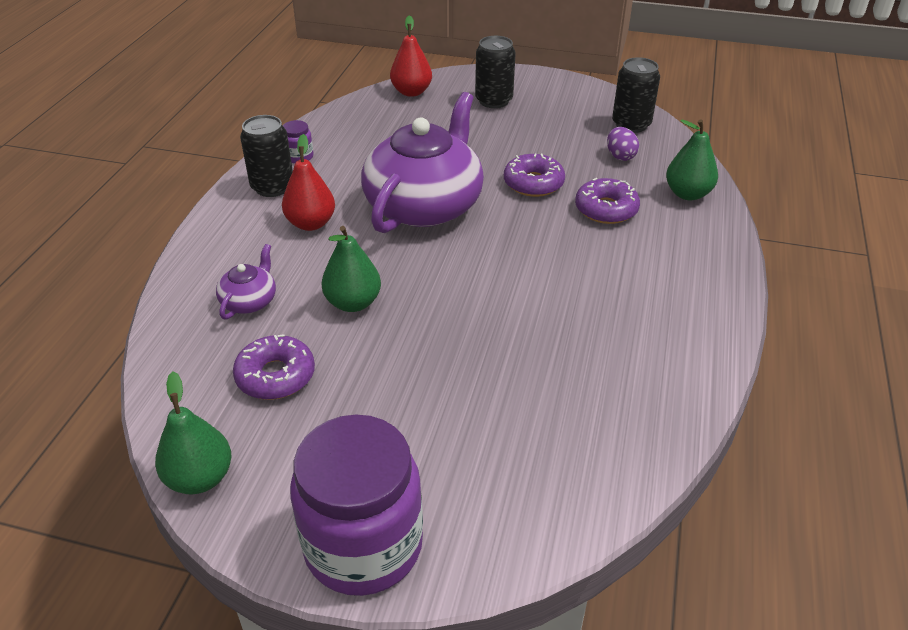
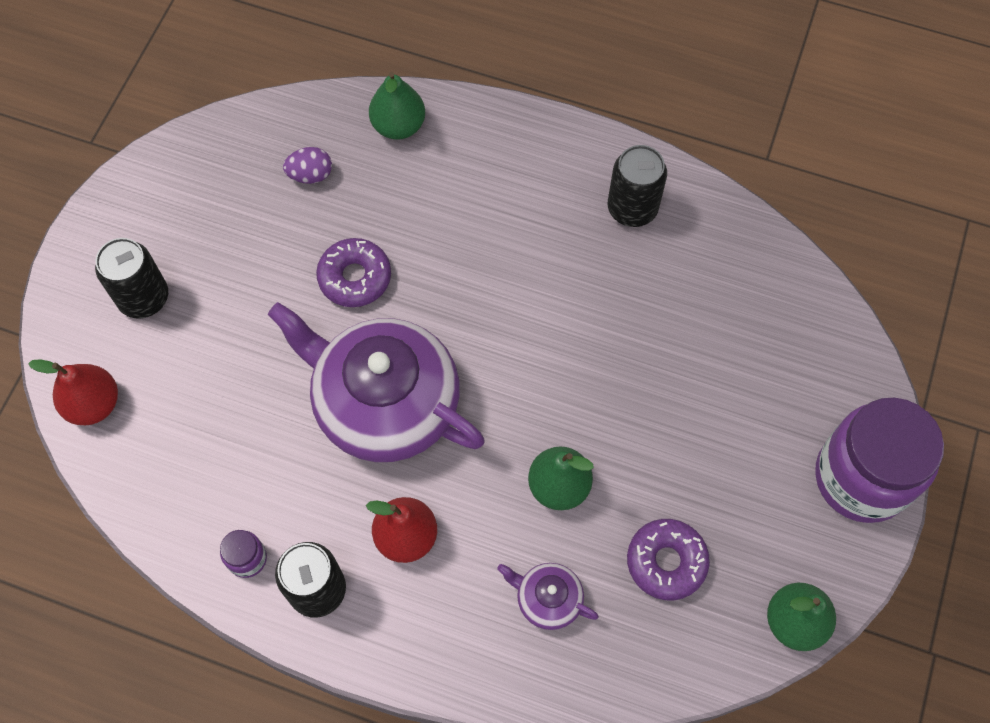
camera: 85 degrees left, 25 degrees up
purple donut [575,178,640,224] -> none
black can [612,57,660,133] -> black can moved to [608,145,667,227]

